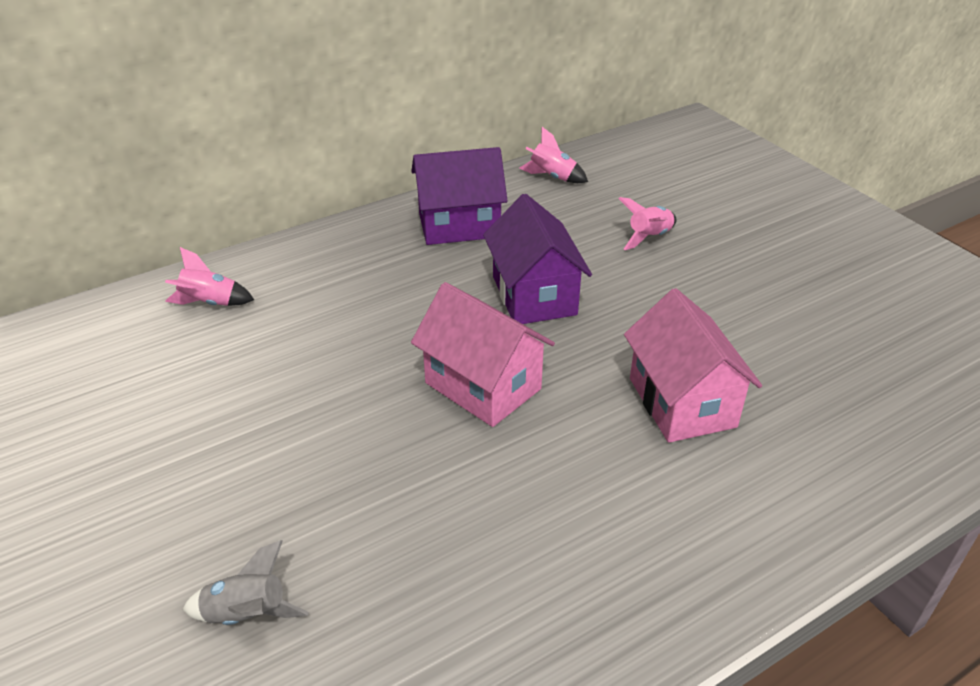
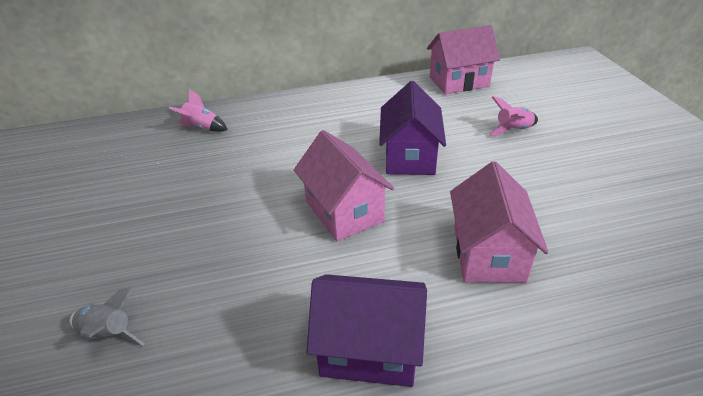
camera: 20 degrees right, 0 degrees up
purple house [411,147,508,245] -> purple house moved to [307,274,427,387]
pink rocket [519,127,588,183] -> pink house [427,25,500,94]

